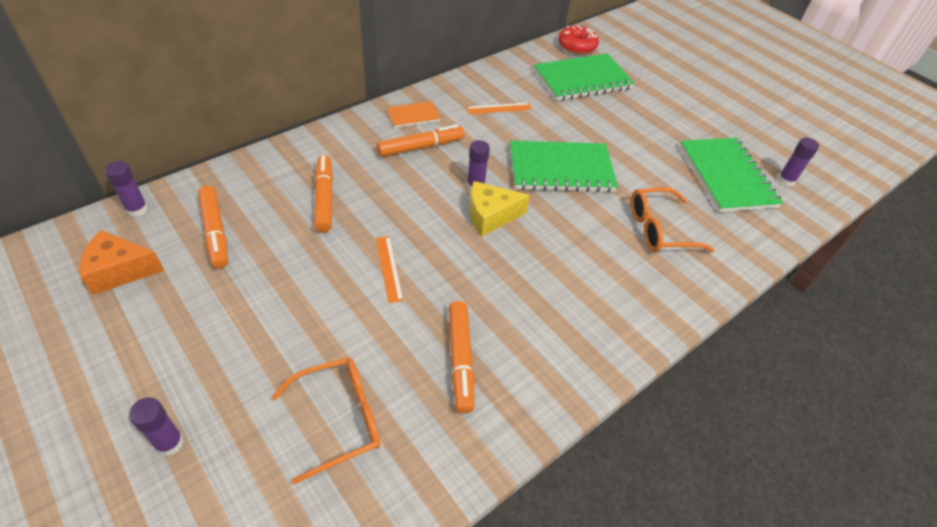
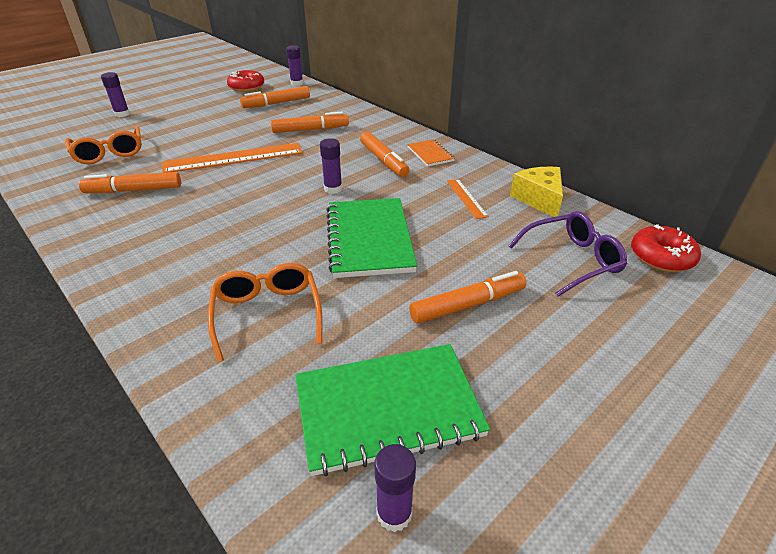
camera: 90 degrees right, 10 degrees down
orange cheese [80,230,164,295] -> red donut [227,70,264,92]
orange ruler [376,236,404,303] -> orange ruler [162,143,303,173], size x2.02
yellow cheese [470,181,530,237] -> yellow cheese moved to [510,167,563,217]
green notebook [534,54,635,101] -> purple glasses [509,211,627,297]
none -> orange marker [409,271,527,324]

